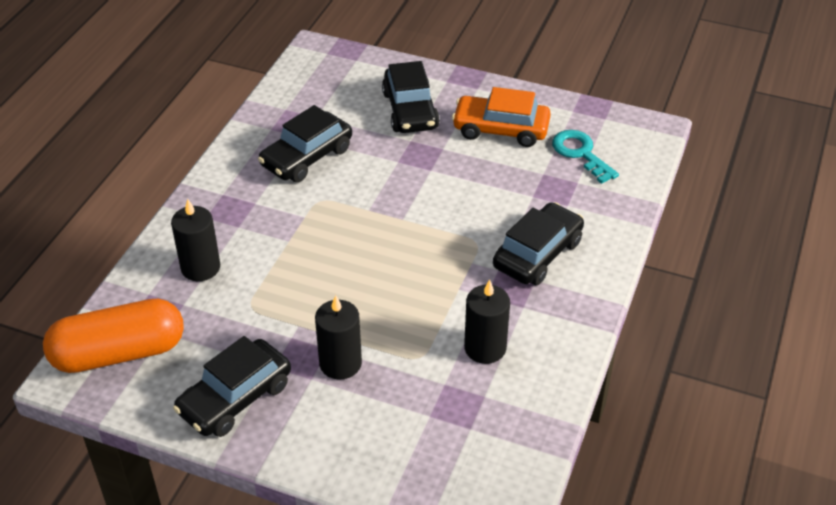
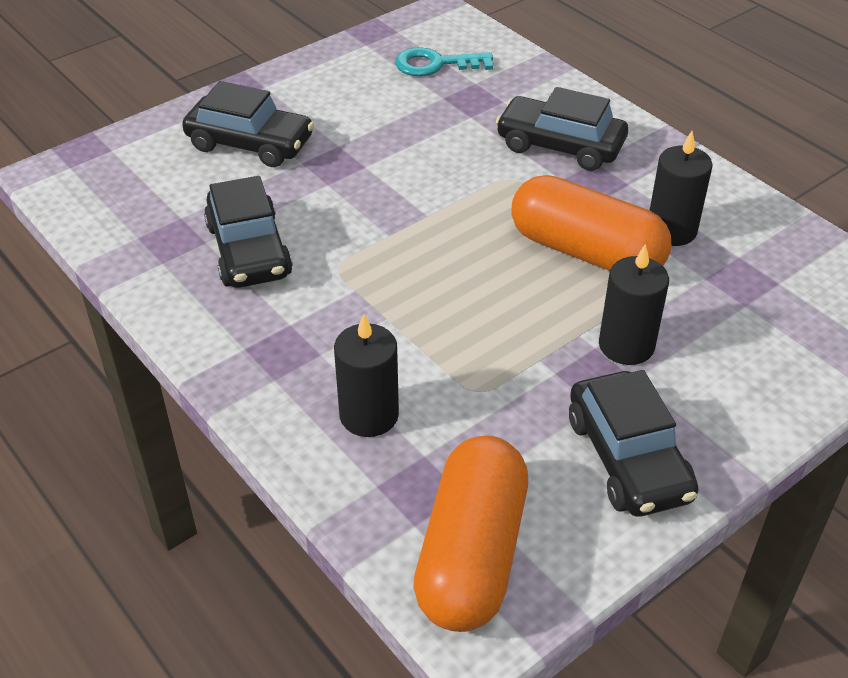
camera: 60 degrees left, 0 degrees up
orange car [452,87,551,147] -> none
black car [493,202,584,285] -> black car turned 45 degrees counterclockwise [496,87,628,171]
none -> orange capsule [511,175,672,271]

